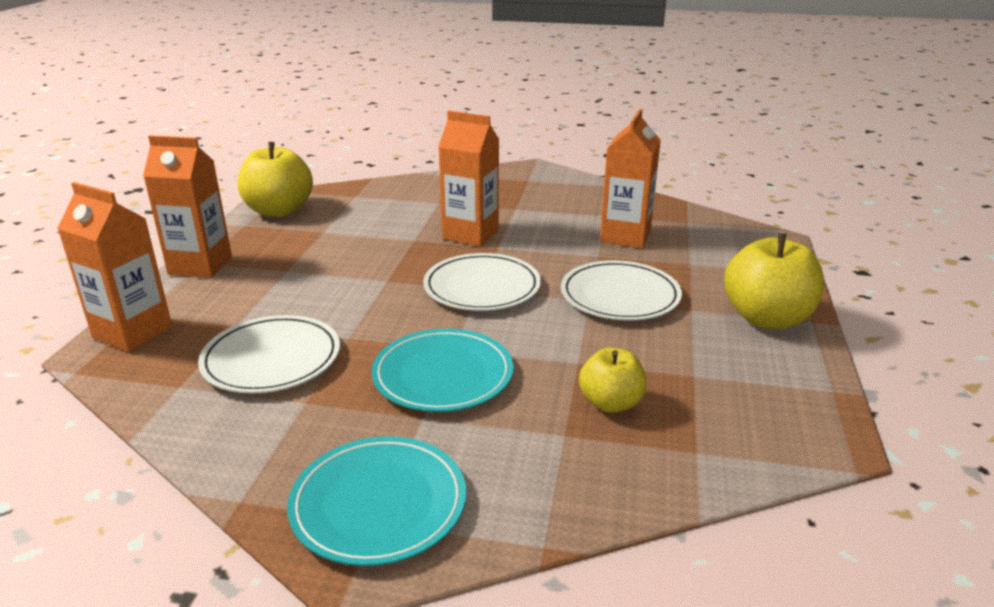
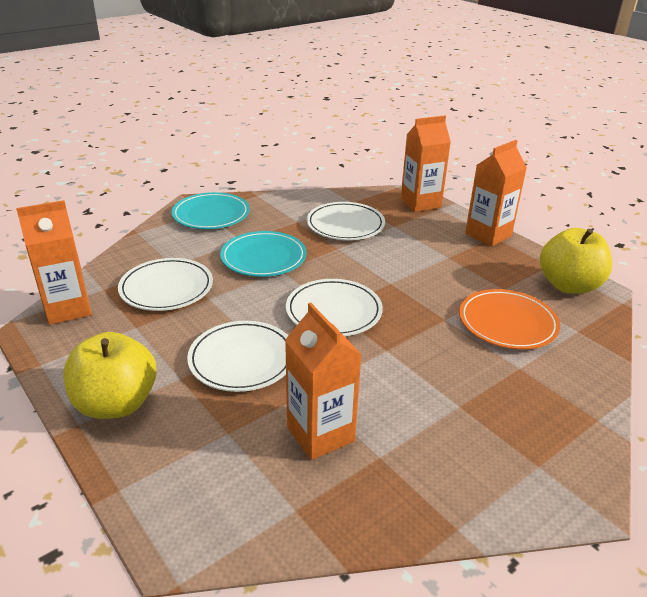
camera: 130 degrees right, 5 degrees up
orange carton [438,111,499,247] -> orange carton moved to [16,200,92,325]
yellow apple [579,347,647,413] -> white plate [118,258,213,311]
none -> orange plate [459,289,560,350]

